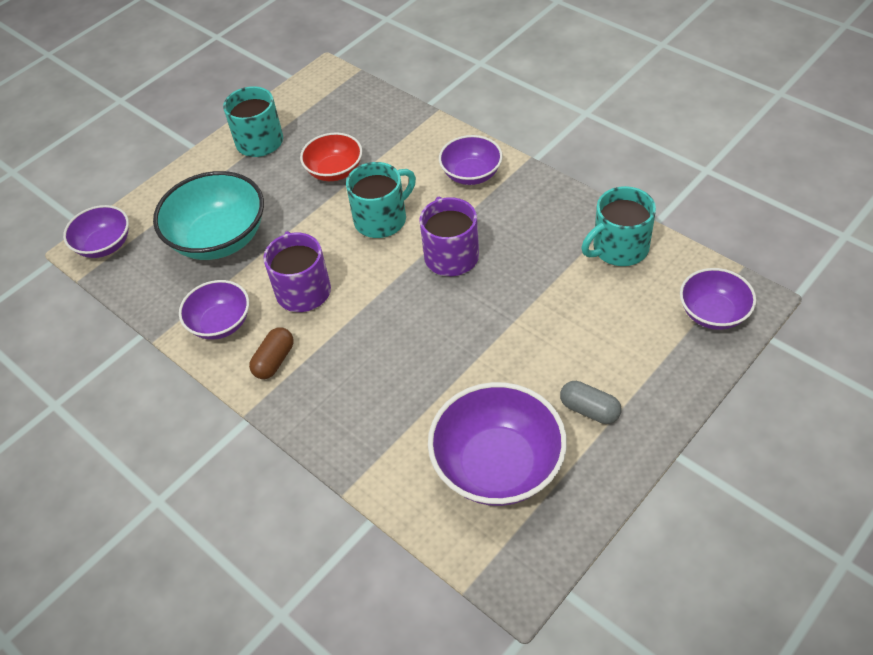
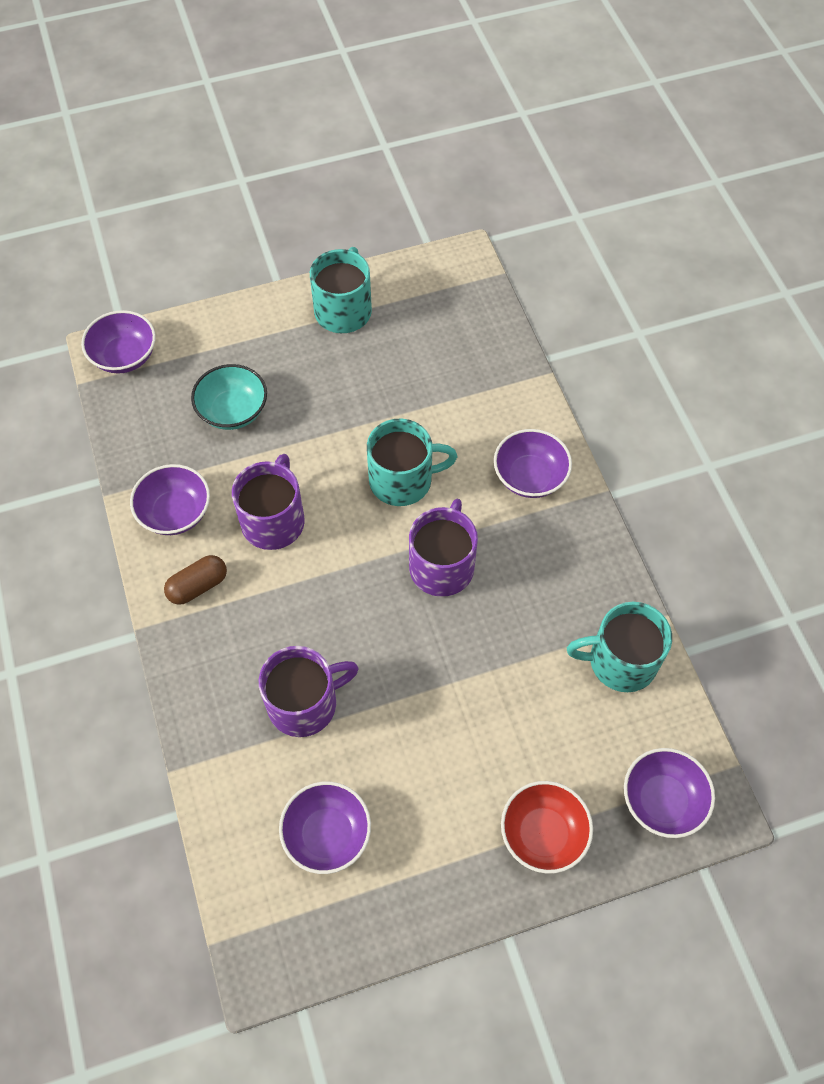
camera: 25 degrees right, 10 degrees up
turquoise bowl [153,171,264,260] -> turquoise bowl [191,364,267,430], size x0.60
red bowl [300,133,362,181] -> red bowl moved to [501,781,593,874]
purple bowl [428,382,567,506] -> purple bowl [279,781,371,874], size x0.60
grey capsule [560,381,622,424] -> none
none -> purple mug [259,646,359,737]

